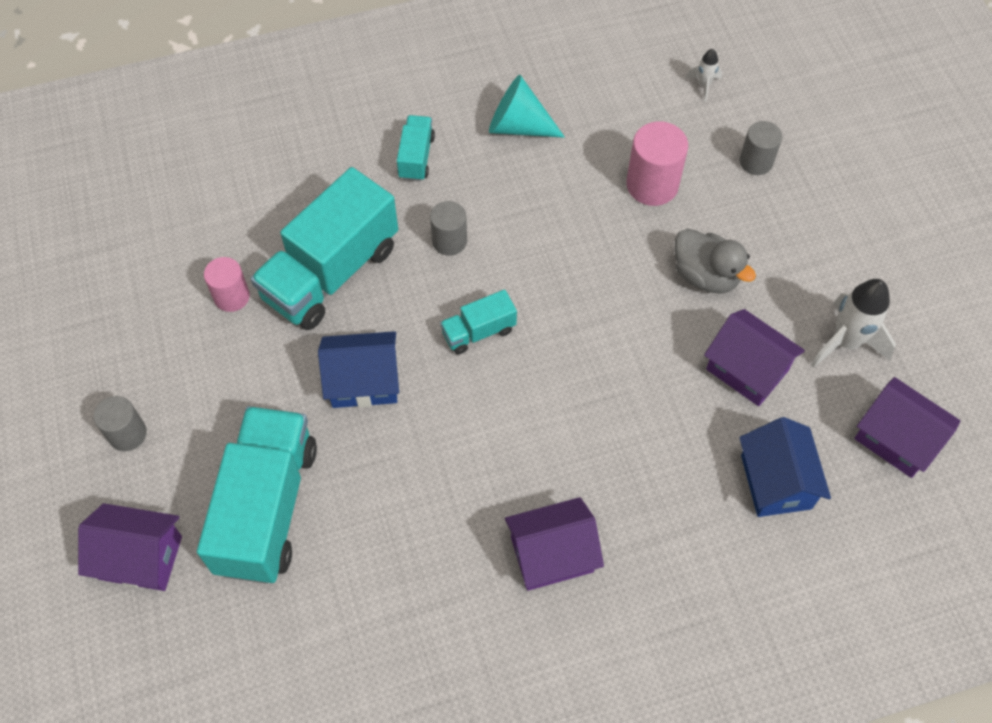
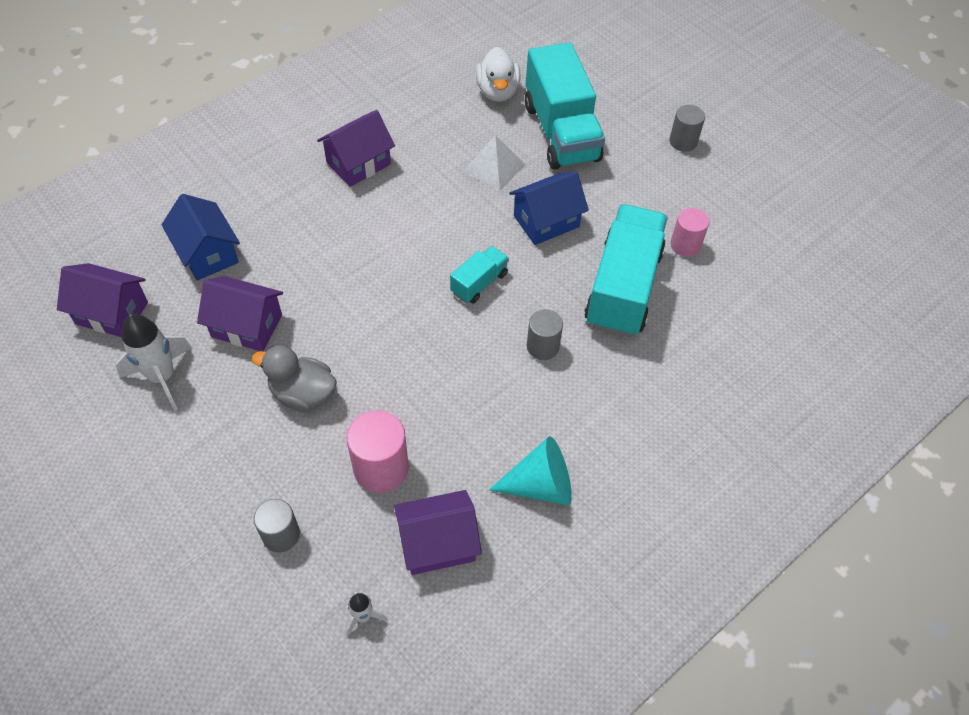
camera: 155 degrees right, 5 degrees down
purple house [78,503,182,591] -> purple house moved to [394,490,482,575]
turquoise truck [397,115,435,181] -> none
none -> white pyramid [462,135,525,191]
none -> white duck [476,47,520,102]

